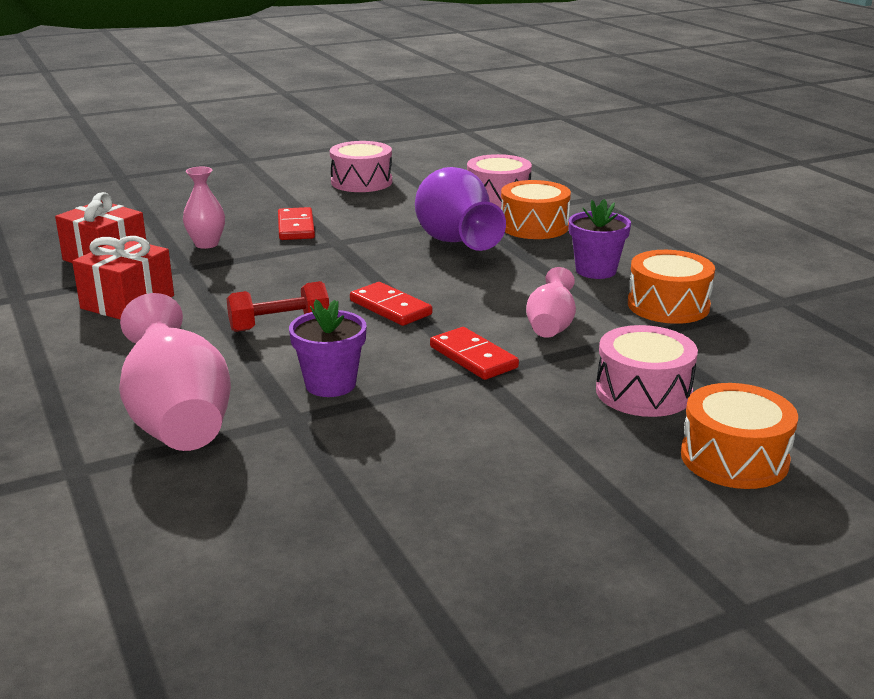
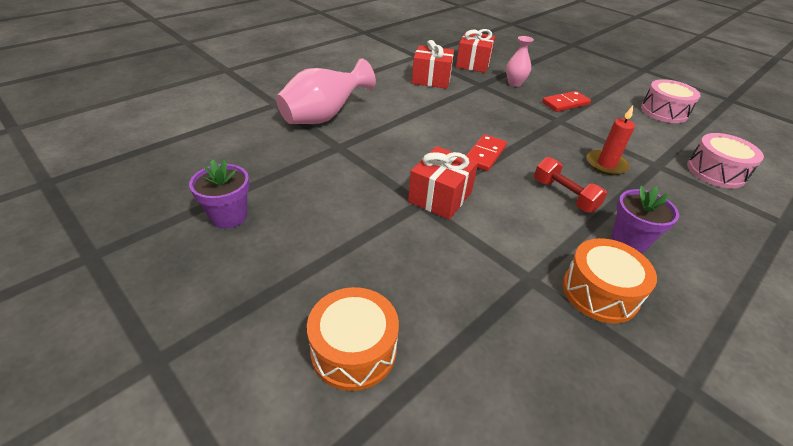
camera: 70 degrees right, 15 degrees up
red dumbbell [227,281,329,332] -> red dumbbell moved to [534,157,607,213]
purple flower pot [289,299,367,397] -> purple flower pot moved to [189,159,250,229]
purple vase [415,167,506,251] -> red candle [587,106,635,175]
red domino [430,327,519,380] -> red gift [408,146,478,220]
orange drum [501,180,571,239] -> none
pink vase [526,267,576,338] -> none
pink drum [596,325,698,417] -> none

